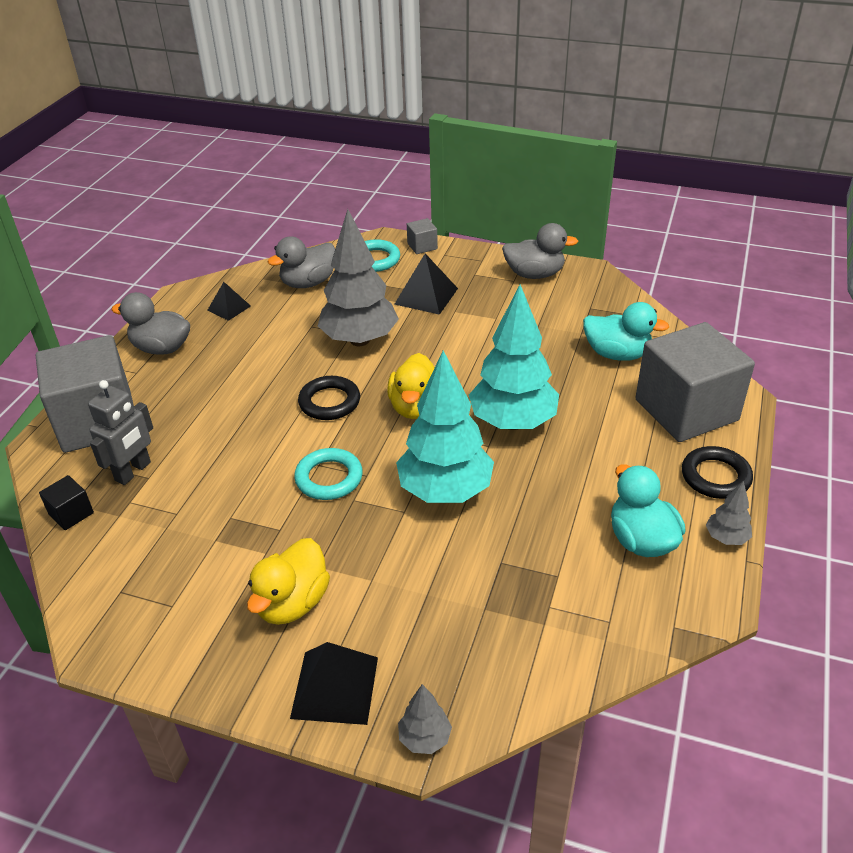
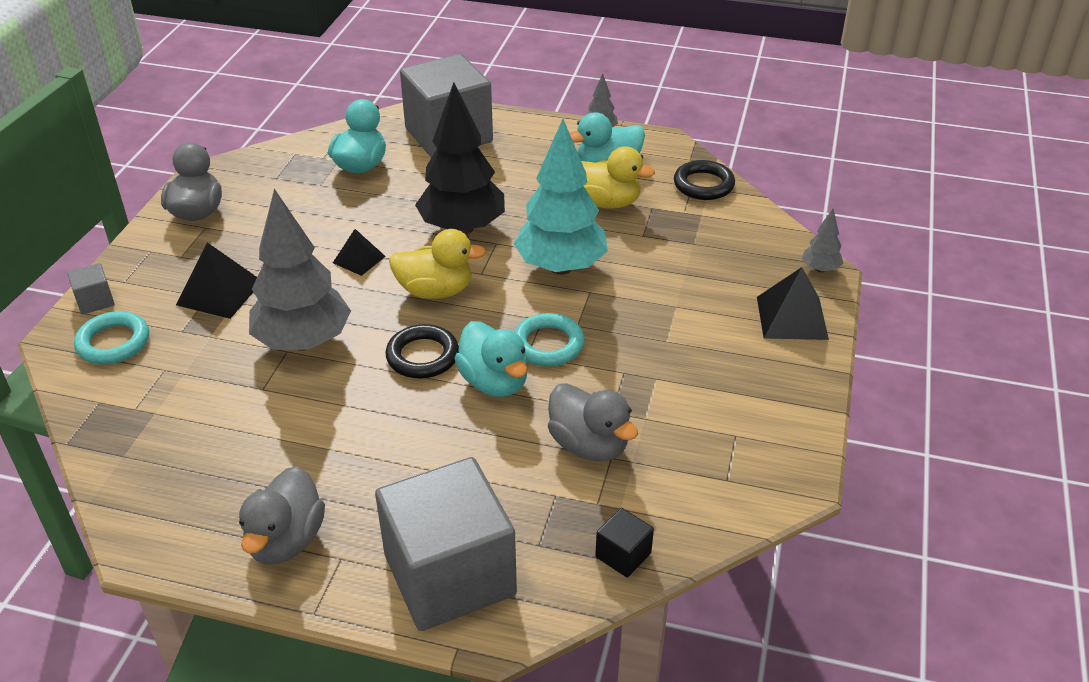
camera: 95 degrees left, 0 degrees up
grey robot [88,380,153,485] -> none
black pyramid [207,282,251,321] -> black pyramid moved to [333,229,386,276]
yellow duck [247,538,330,625] -> yellow duck moved to [581,146,655,209]
grey duck [267,236,335,288] -> grey duck moved to [548,383,638,462]
turquoise tree [469,285,559,430] -> black tree [415,83,505,234]
black ring [682,446,753,499] -> black ring moved to [674,160,735,200]
none -> turquoise duck [454,321,528,397]

